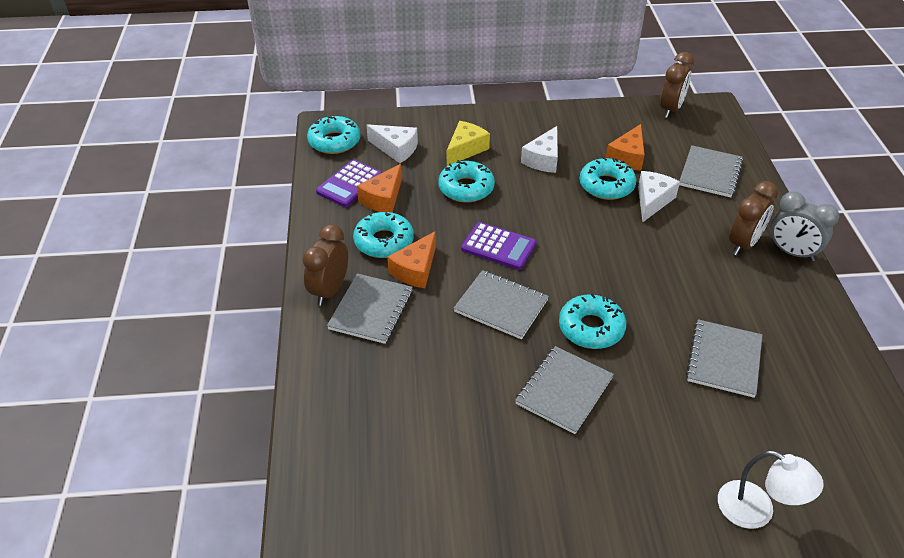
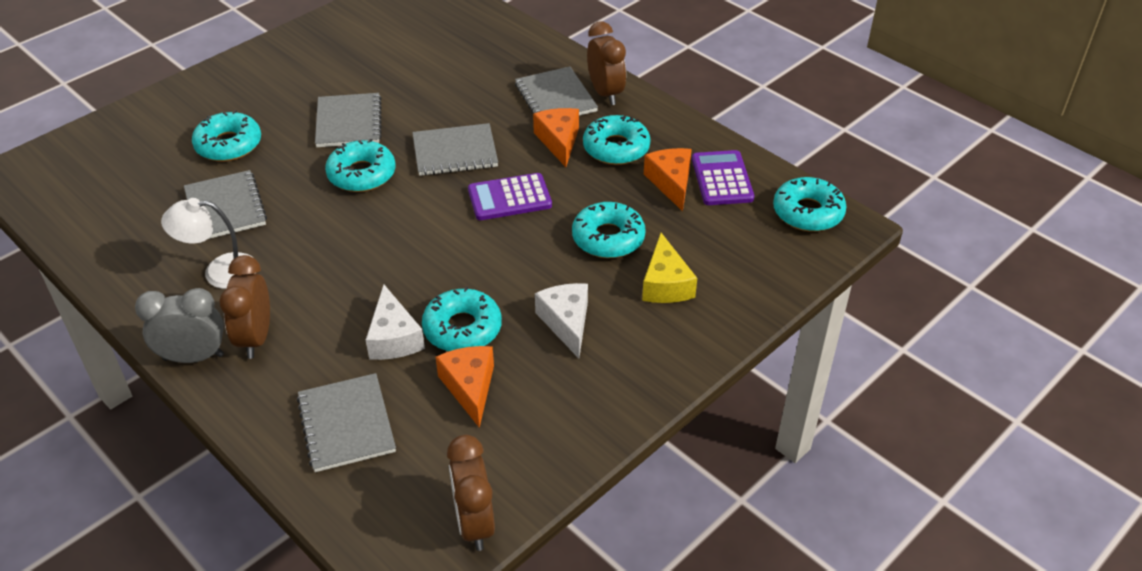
camera: 140 degrees right, 0 degrees up
white cheese [366,124,418,163] -> none
white lamp [718,450,824,529] -> white lamp moved to [161,198,252,289]
none -> turquoise donut [192,110,261,161]

